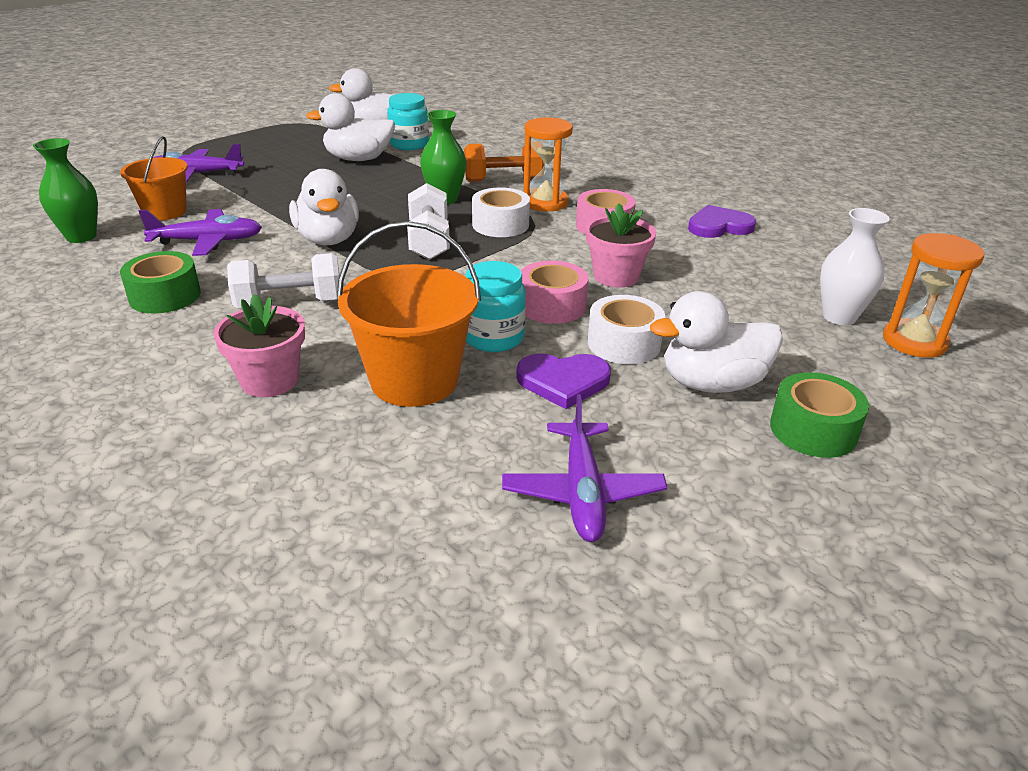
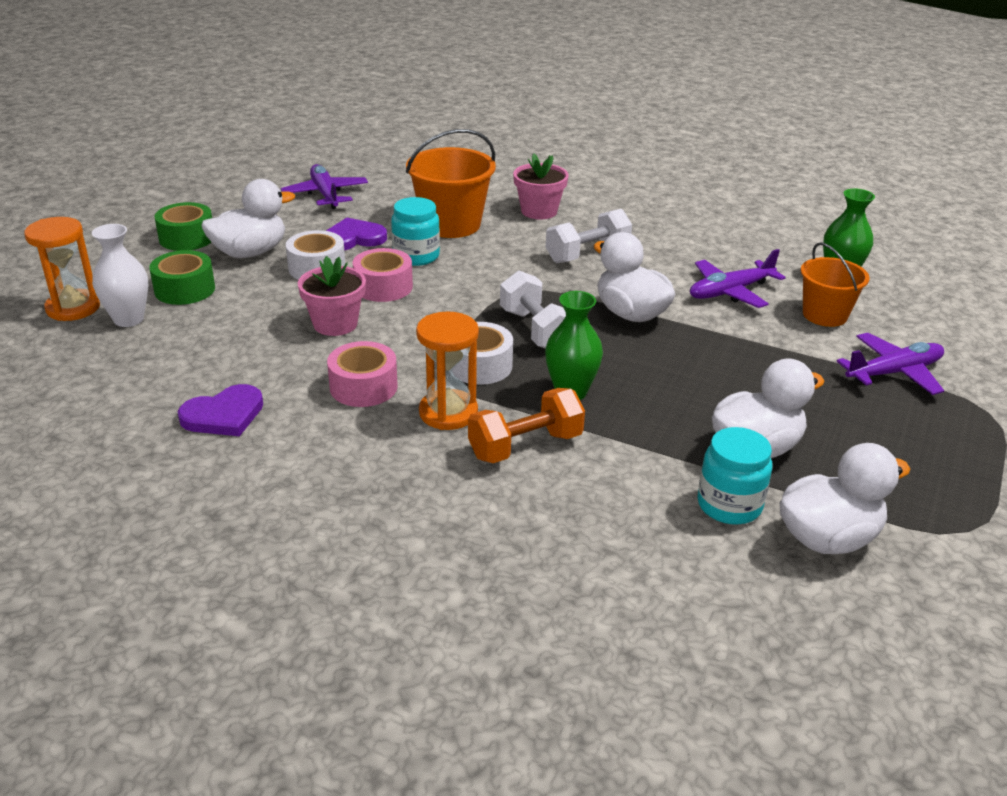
camera: 160 degrees right, 0 degrees up
green tape [120,251,201,313] -> green tape moved to [149,250,215,305]

